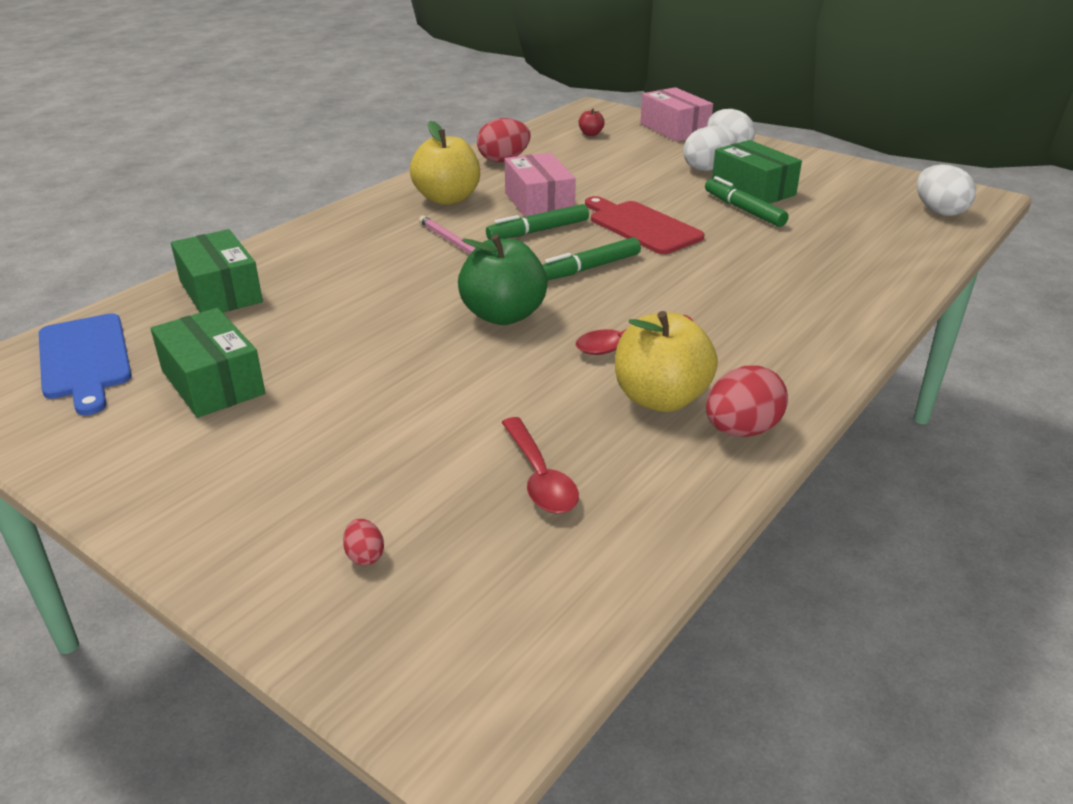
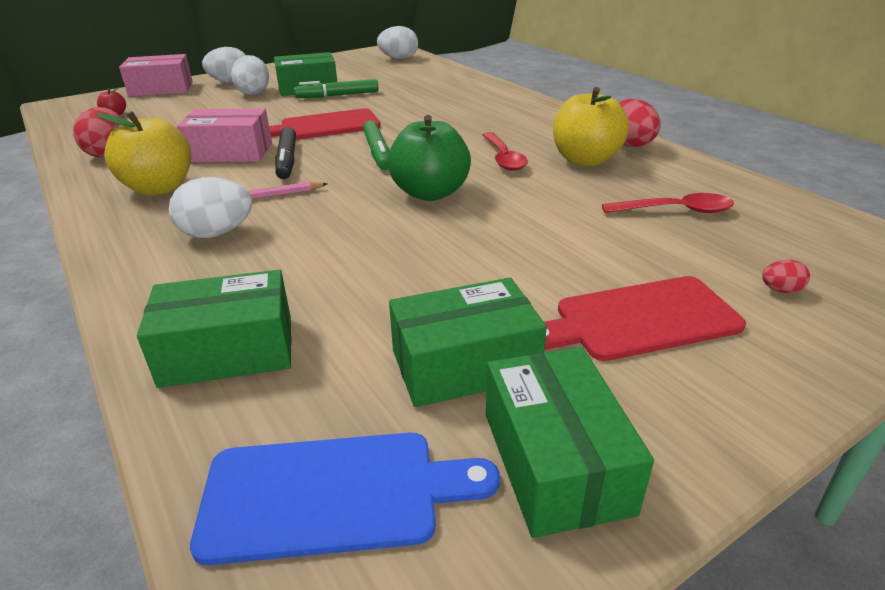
camera: 70 degrees left, 0 degrees up
green marker [486,204,589,240] -> black marker [275,127,296,179]
none -> white egg [169,177,252,238]
none -> green box [486,347,654,538]
none -> red cutting board [544,276,746,361]

